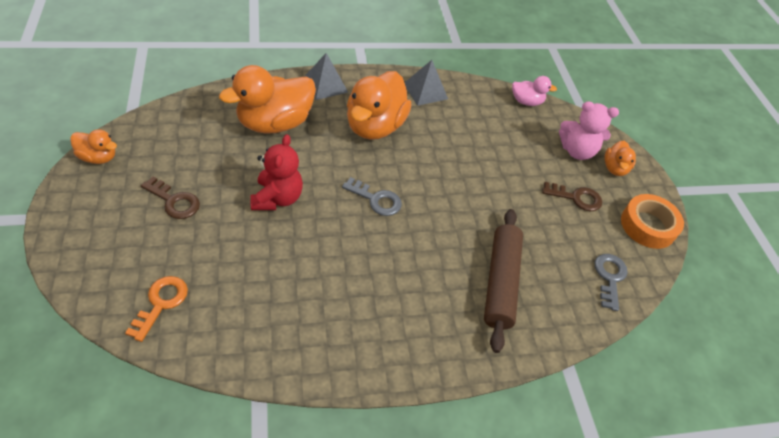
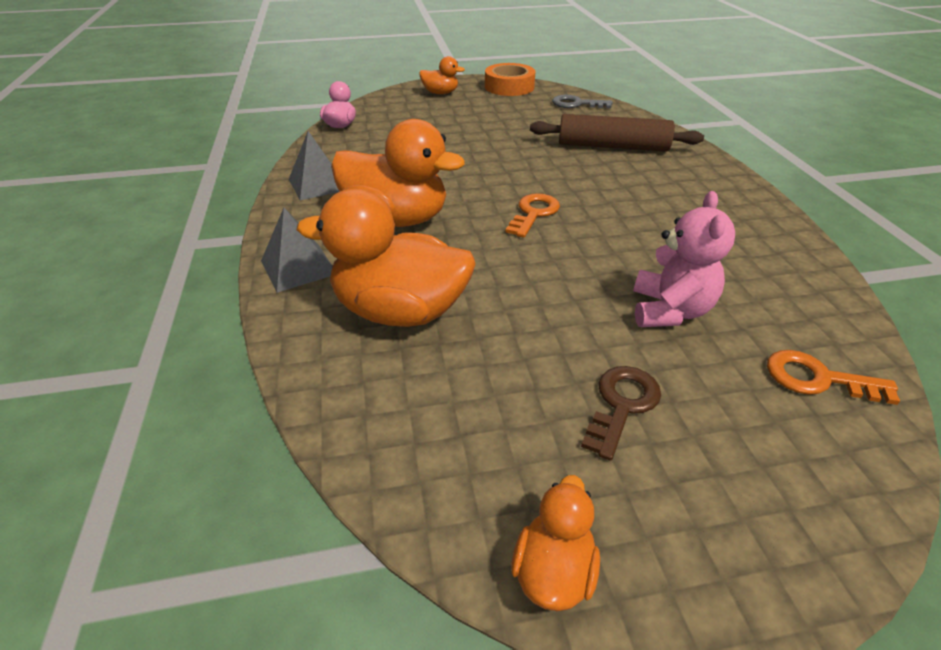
camera: 85 degrees left, 10 degrees down
orange duck [219,65,316,134] -> orange duck turned 135 degrees clockwise [297,189,476,327]
red teddy bear [250,134,303,210] -> none
grey key [342,177,402,216] -> orange key [505,193,560,238]
brown key [542,182,602,211] -> none
pink teddy bear [559,101,619,160] -> pink teddy bear moved to [633,191,735,327]

